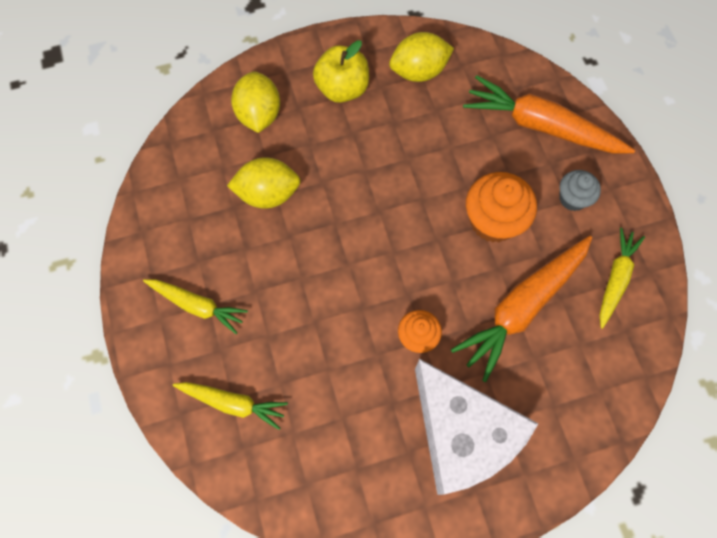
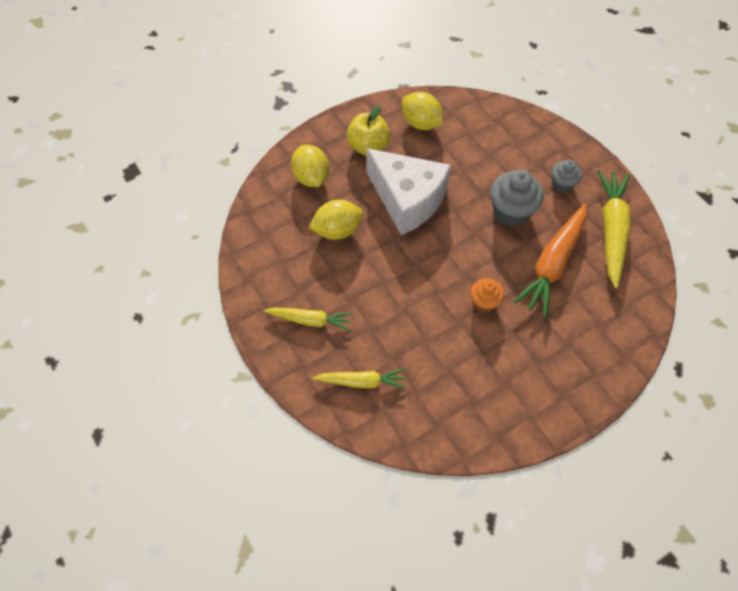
camera: 15 degrees left, 10 degrees down
yellow lemon [389,32,454,82] -> yellow lemon turned 75 degrees clockwise [402,92,443,130]
white cheese [415,359,538,495] -> white cheese moved to [366,148,451,235]
orange carrot [463,75,635,154] -> none
orange cupcake [466,172,537,242] -> grey cupcake [490,170,544,227]
yellow carrot [600,228,645,329] -> yellow carrot [597,170,630,288], size x1.69

